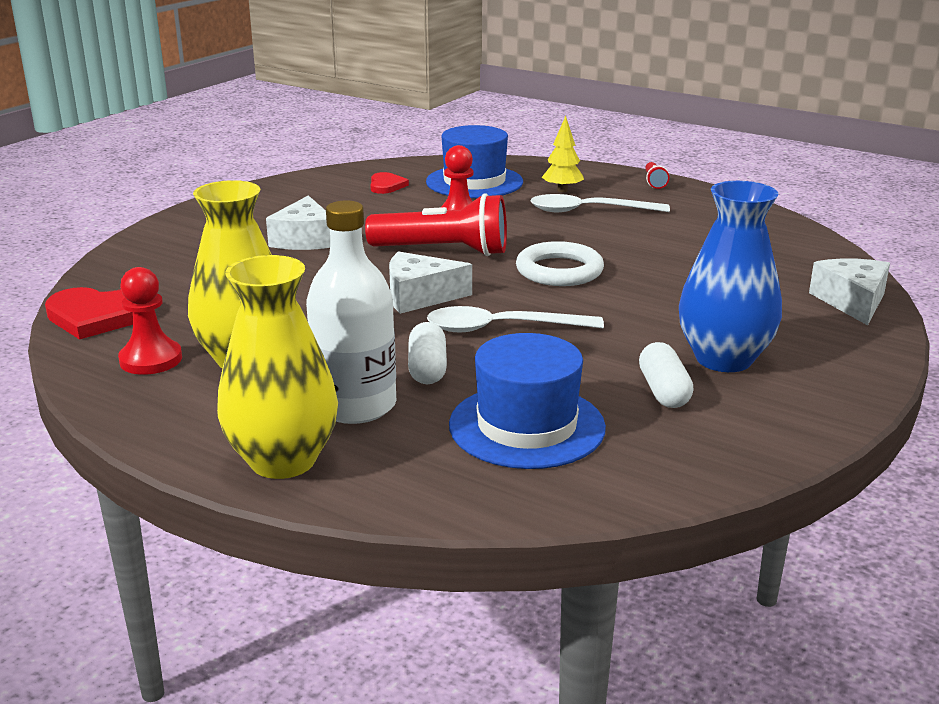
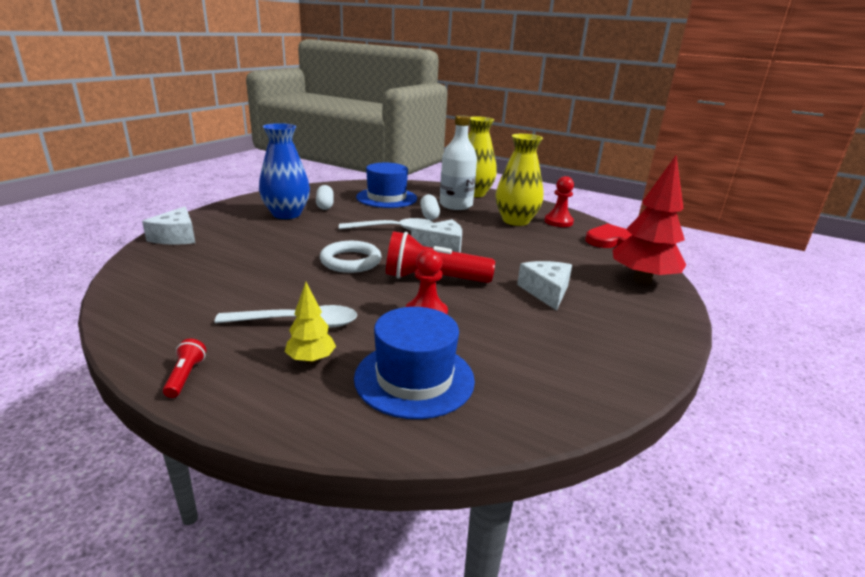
camera: 175 degrees right, 0 degrees up
red heart [370,172,409,194] -> none
none -> red tree [612,156,686,284]

